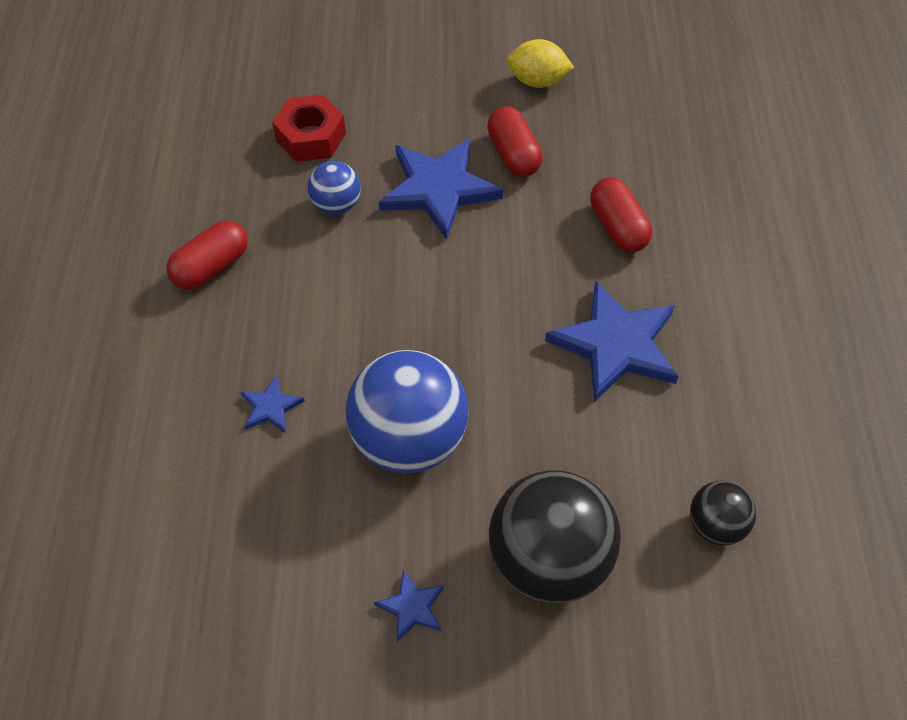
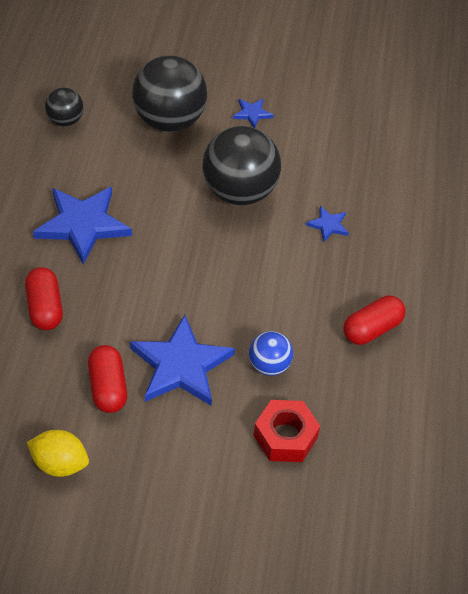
camera: 175 degrees left, 5 degrees down
blue ball [345,350,469,473] -> black ball [202,126,281,205]

